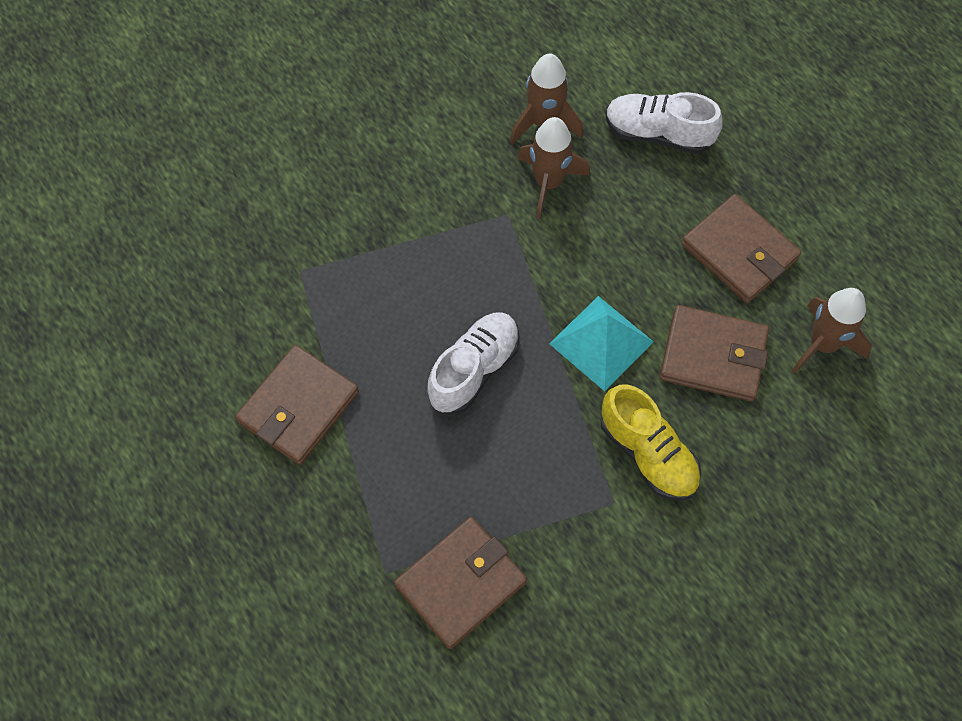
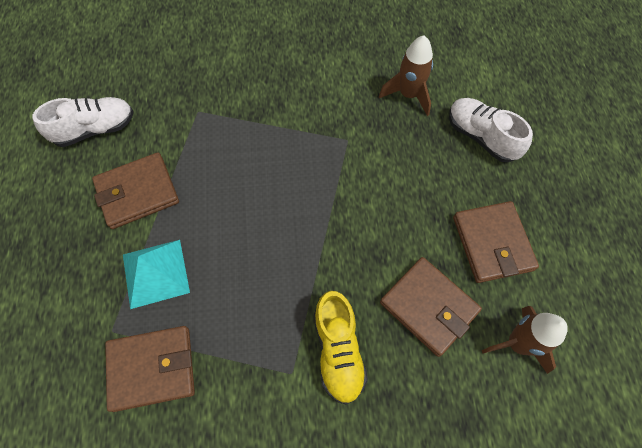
camera: 30 degrees right, 0 degrees up
white shoe [427,312,520,414] -> white shoe moved to [32,97,134,147]
brown rocket [518,117,590,219] -> none
turquoise pyramid [549,296,653,391] -> turquoise pyramid moved to [123,240,190,309]

